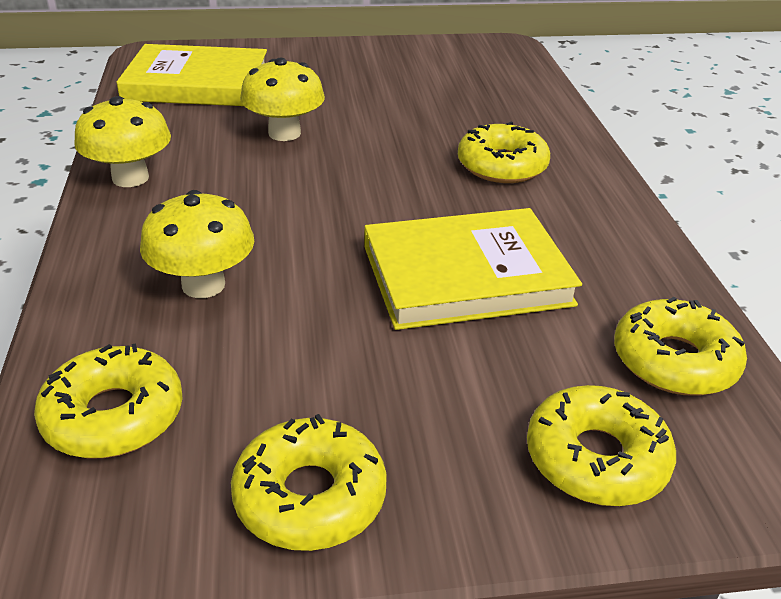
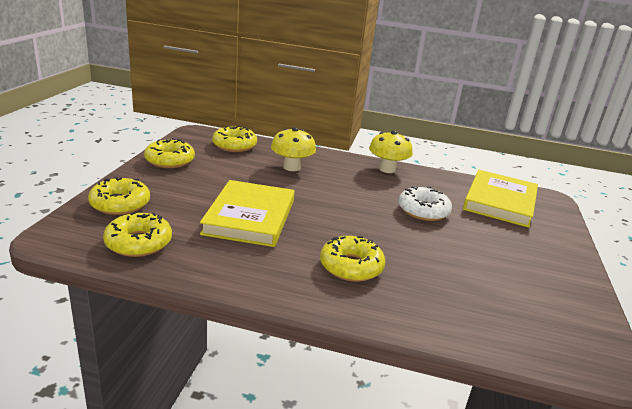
camera: 110 degrees right, 10 degrees down
yellow mushroom [240,58,325,141] -> white donut [398,187,452,221]

